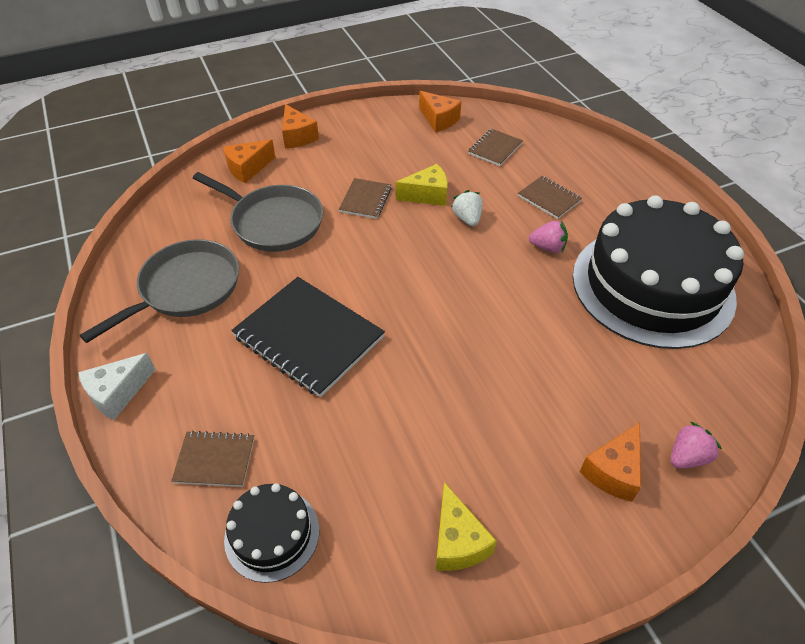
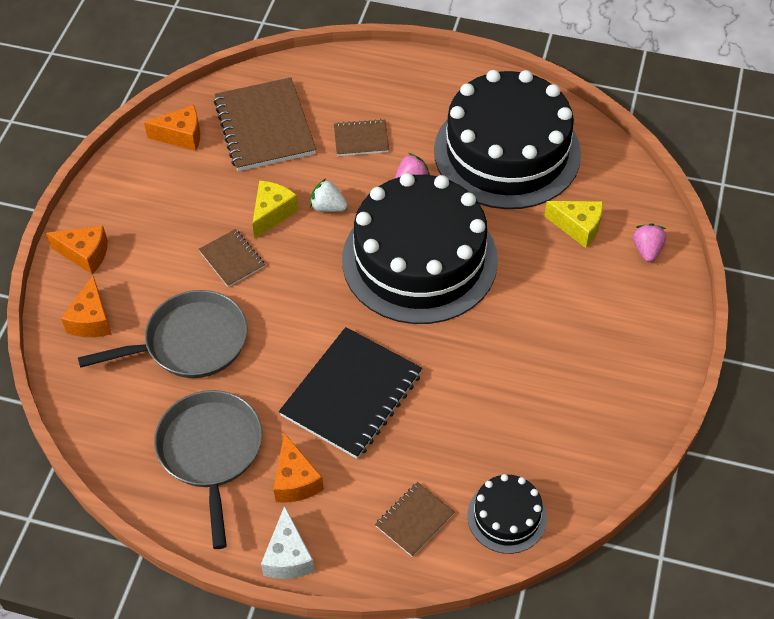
camera: 50 degrees left, 5 degrees up
black notebook [231,277,385,397] -> black notebook turned 45 degrees counterclockwise [279,327,422,459]
yellow cheese [436,482,497,571] -> yellow cheese moved to [544,201,603,248]
brown notebook [469,129,523,166] -> brown notebook [214,77,316,171], size x1.98
orange cheese [580,422,641,502] -> orange cheese moved to [273,433,324,503]
none -> black cake [342,173,498,324]

